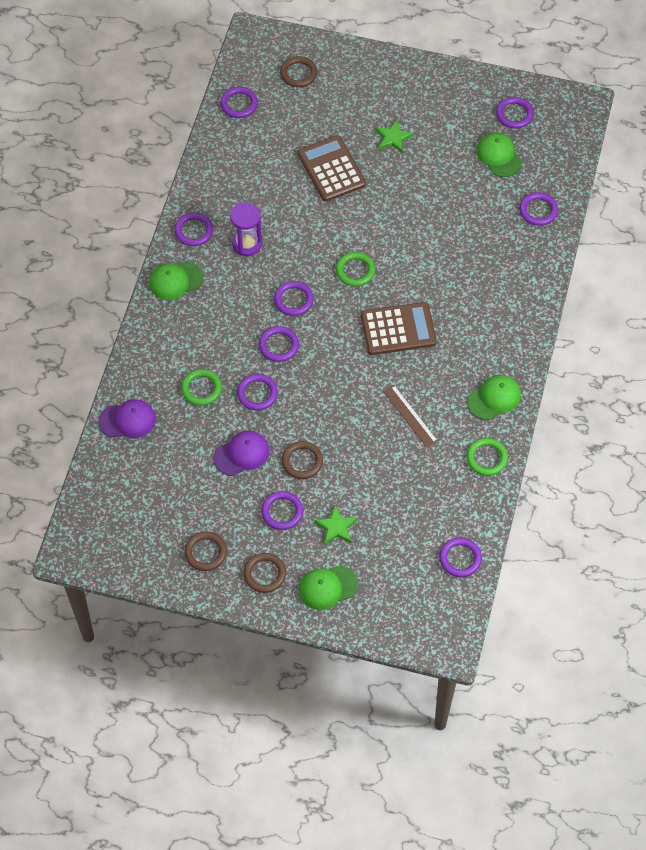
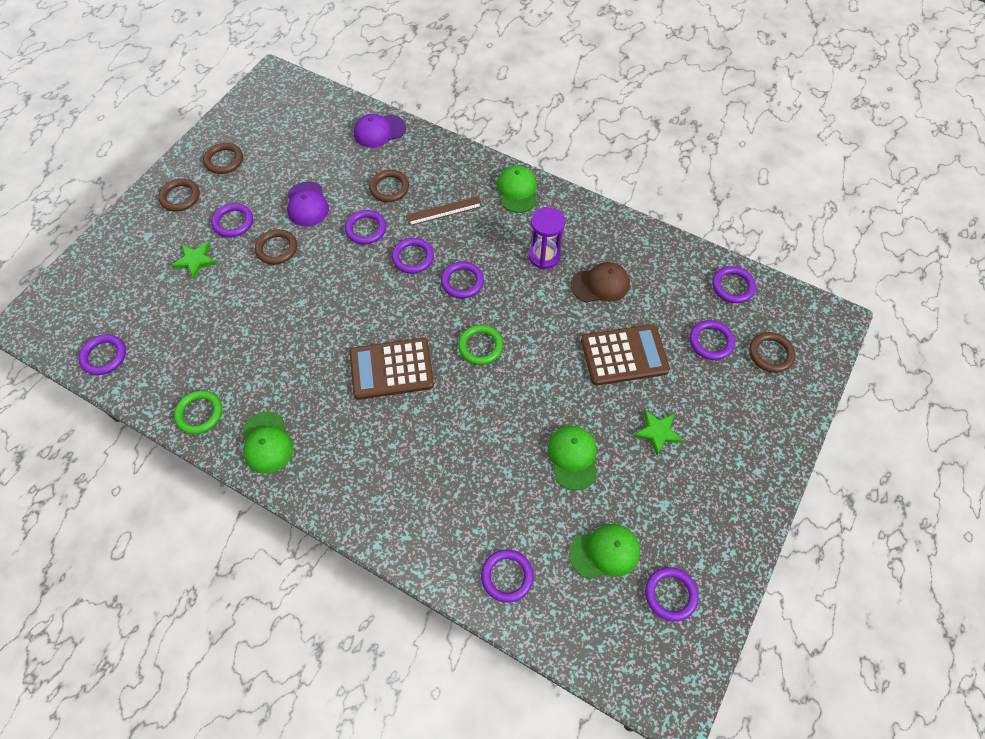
camera: 105 degrees right, 0 degrees up
purple cap [99,399,156,438] -> purple cap turned 60 degrees clockwise [354,114,406,148]
purple ring [174,212,213,246] -> purple ring moved to [690,320,735,360]
green ring [181,369,222,406] -> brown ring [369,170,409,202]
green cap [299,565,358,610] -> green cap moved to [548,426,597,491]
brown calculator [361,302,437,355] -> brown calculator turned 75 degrees clockwise [350,338,434,400]
brown ruler [383,385,438,448] -> brown ruler moved to [406,196,482,226]
none -> brown cap [571,262,630,303]

